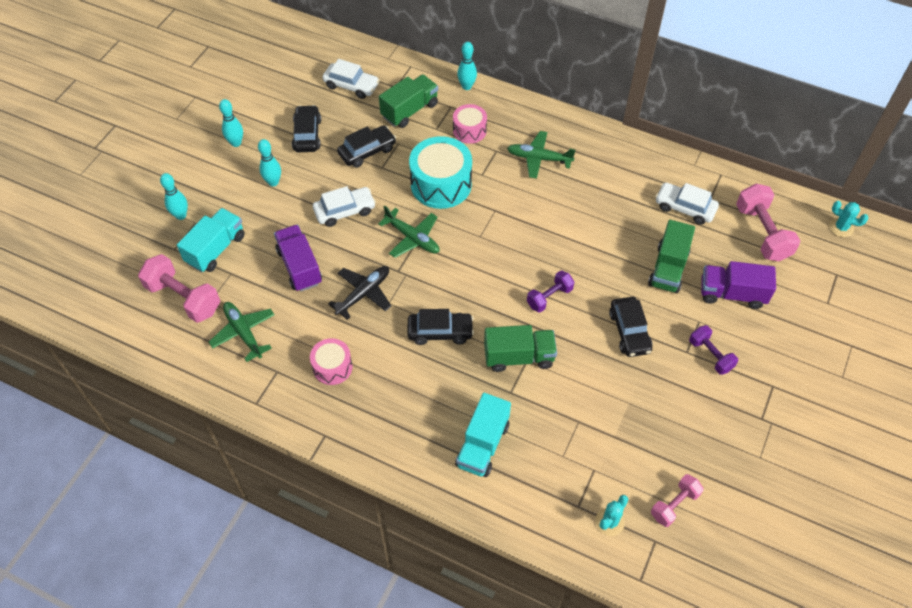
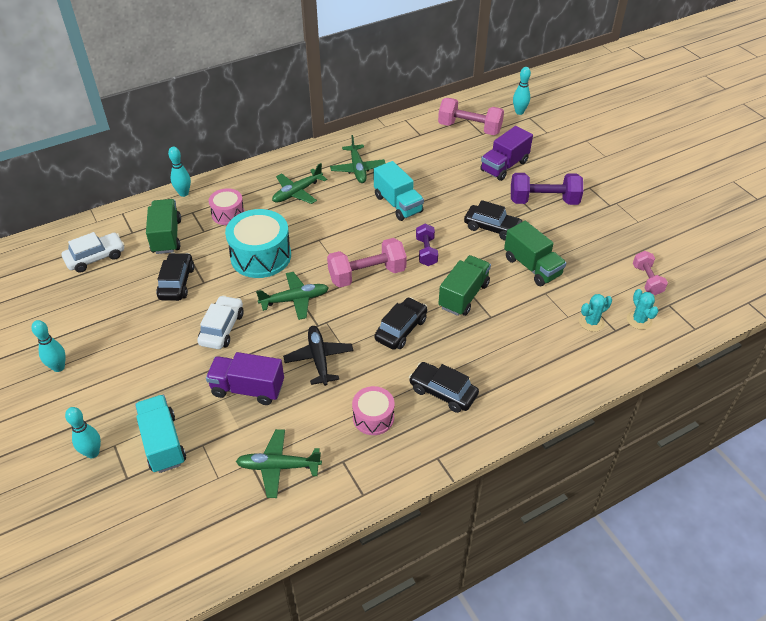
camera: 55 degrees left, 10 degrees down
pink dumbbell [138,254,220,323] -> pink dumbbell moved to [327,238,407,288]
turquoise bowling pin [258,139,281,187] -> turquoise bowling pin moved to [513,67,531,115]
black car [292,105,321,152] -> black car moved to [409,362,479,413]
turquoise truck [455,393,511,477] -> turquoise truck moved to [374,161,424,221]
green truck [648,220,695,293] -> green truck moved to [504,221,566,286]
white car [655,183,719,225] -> none
purple dumbbell [689,325,738,375] -> purple dumbbell [511,173,583,205], size x1.66
turquoise cactus [829,201,868,237] -> turquoise cactus moved to [579,294,612,332]
none -> green plane [330,135,386,183]

